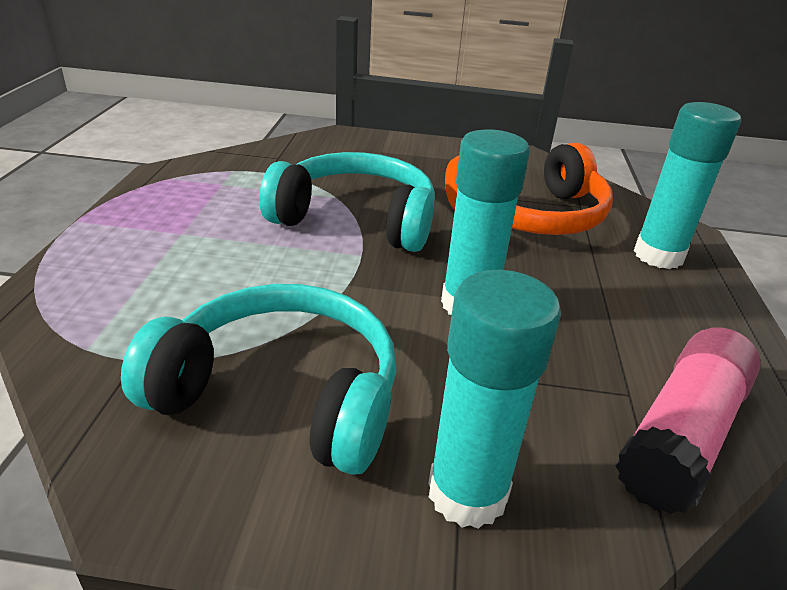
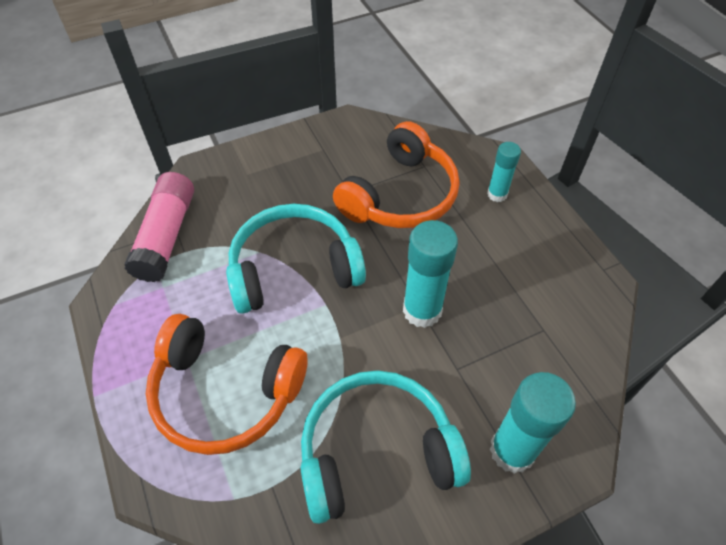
camera: 30 degrees left, 20 degrees up
pink glue stick [615,327,761,514] -> pink glue stick moved to [124,172,194,282]
turquoise glue stick [634,102,741,269] -> turquoise glue stick [487,142,521,202], size x0.59
none -> orange headphones [146,314,308,455]

